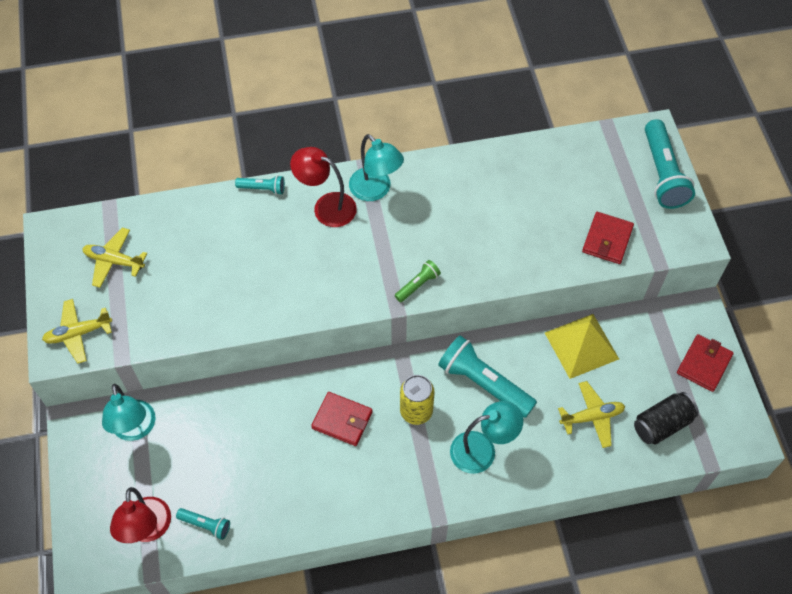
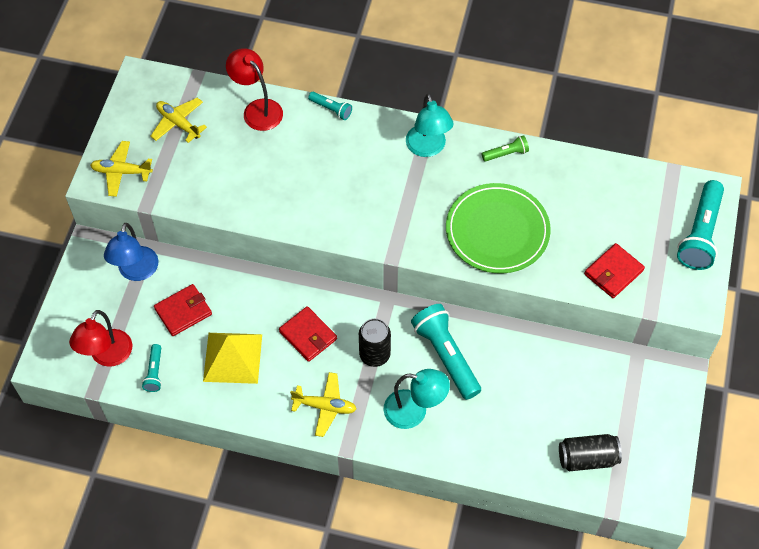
camera: 25 degrees right, 0 degrees up
turquoise lamp [102,384,156,441] -> blue lamp [104,223,159,281]
turquoise flashlight [176,508,230,540] -> turquoise flashlight turned 45 degrees clockwise [142,344,162,392]
red lamp [290,147,357,227] -> red lamp moved to [226,48,283,131]
green flashlight [395,260,441,302] -> green flashlight moved to [482,135,529,162]
yellow can [400,375,435,425] -> black can [359,318,391,367]
yellow pyramid [545,314,619,379] -> yellow pyramid moved to [203,333,262,384]
yellow plane [558,381,625,448] -> yellow plane moved to [290,372,356,437]
red wallet [677,334,734,392] -> red wallet moved to [154,284,212,336]
none -> green plate [446,183,551,273]

